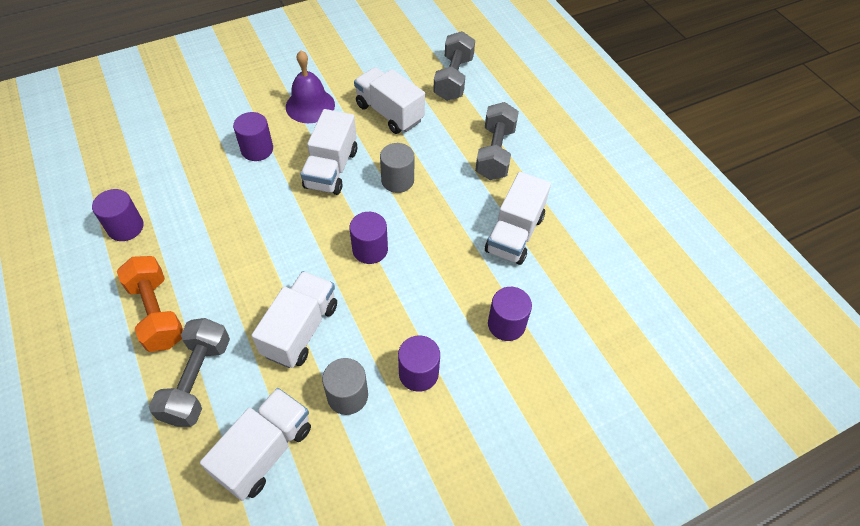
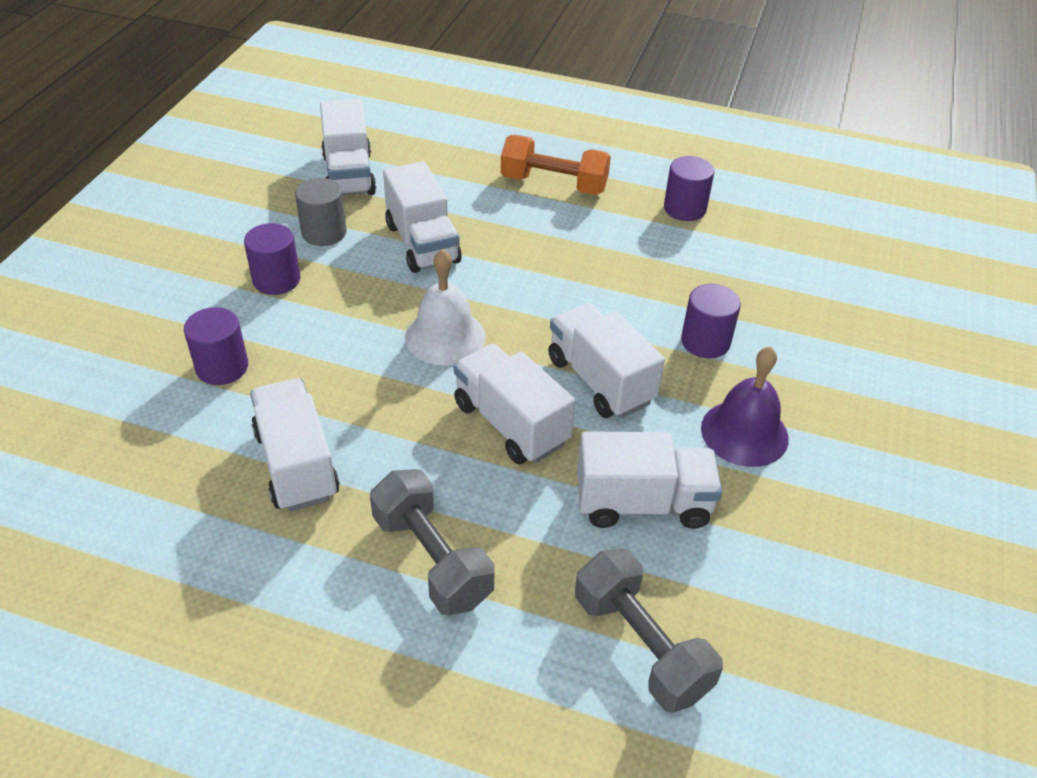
camera: 135 degrees right, 10 degrees down
grey dumbbell [149,318,230,427] -> none
purple cylinder [350,212,388,264] -> white bell [405,249,486,365]
grey cylinder [380,143,414,193] -> white truck [454,344,575,464]

